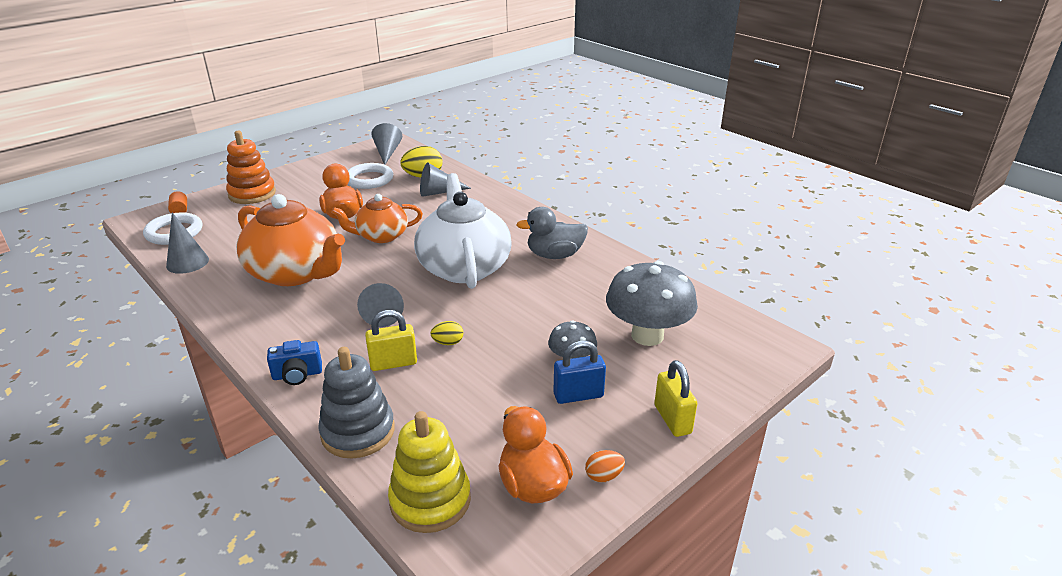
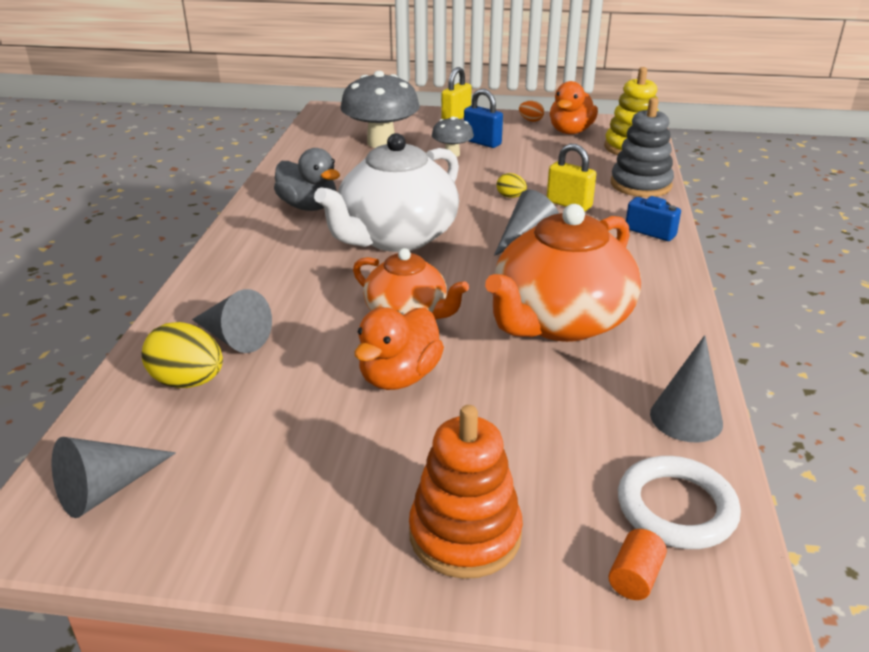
camera: 130 degrees left, 0 degrees up
orange teapot [236,194,345,286] -> orange teapot turned 135 degrees counterclockwise [485,204,641,342]
white ring [348,163,393,189] -> none

